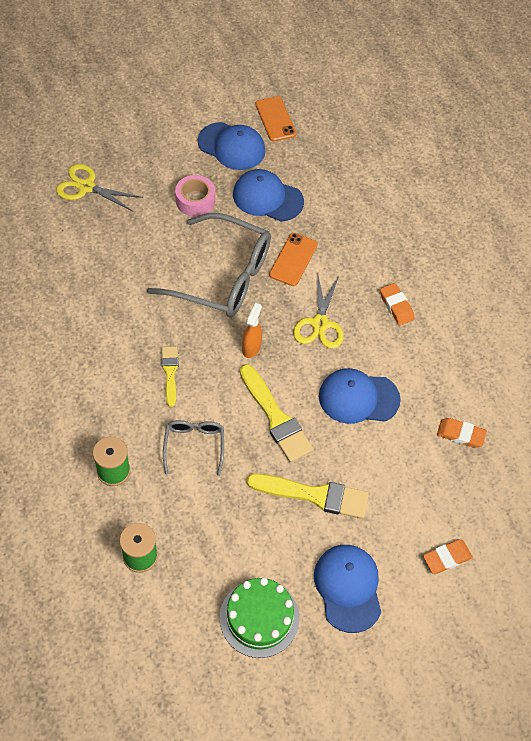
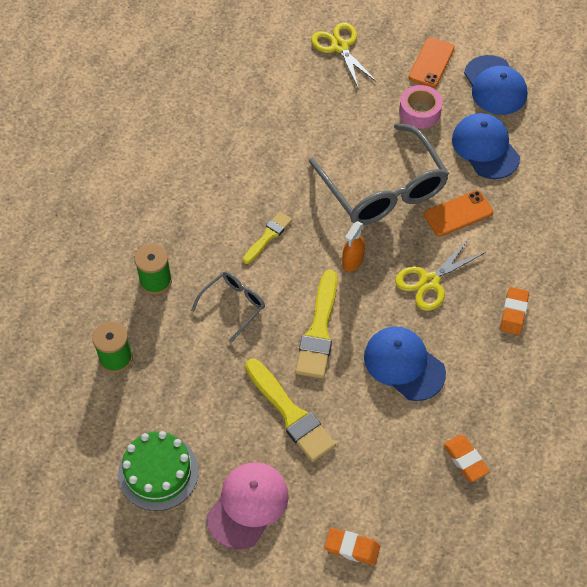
camera: 45 degrees right, 0 degrees up
orange spray bottle [242,303,262,358] -> orange spray bottle turned 150 degrees clockwise [342,221,365,272]
orange phone [255,96,296,142] -> orange phone moved to [408,37,455,88]
blue cap [314,545,381,633] -> pink cap [207,462,289,550]

